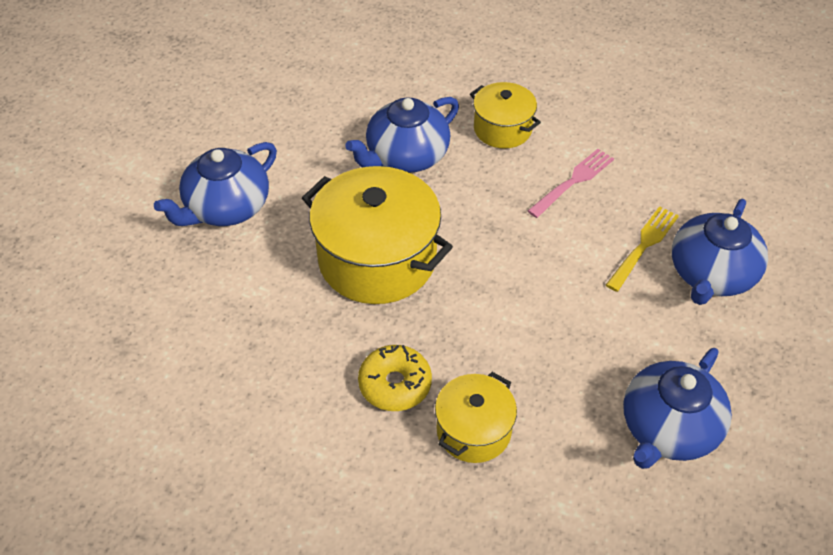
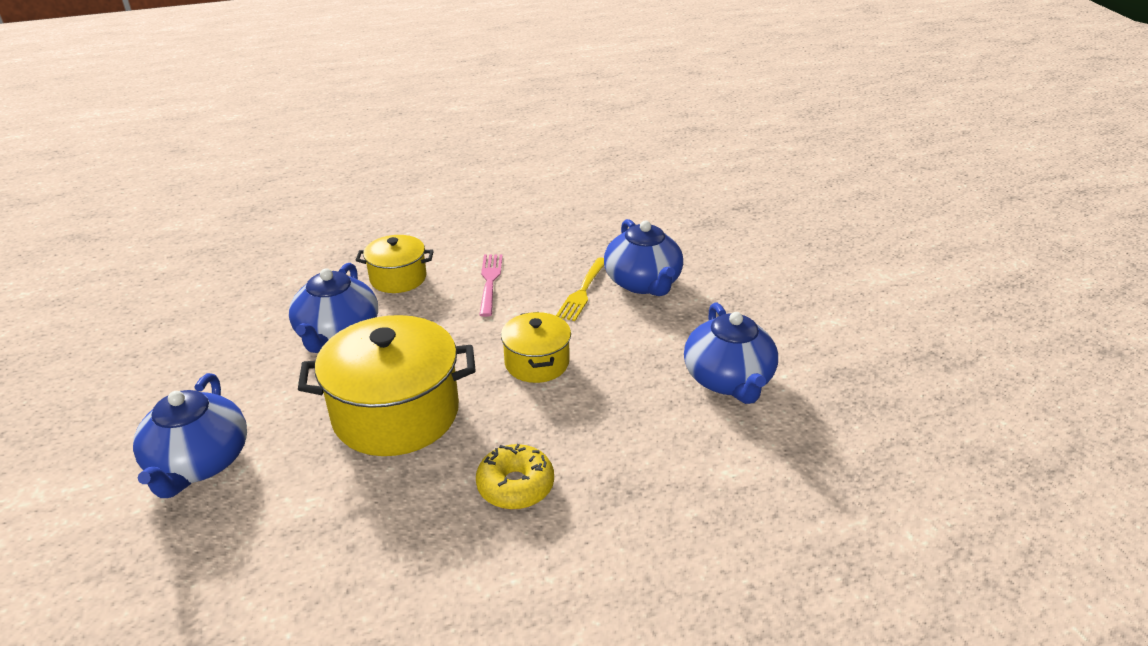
camera: 45 degrees left, 15 degrees down
yellow pot [435,372,517,463] -> yellow pot moved to [501,312,571,383]
yellow fork [606,206,679,292] -> yellow fork turned 150 degrees counterclockwise [556,258,604,321]

